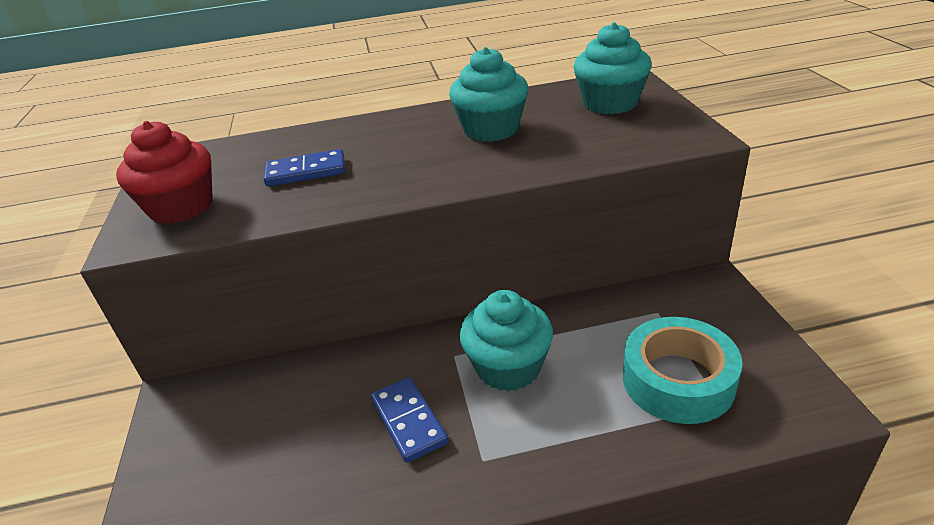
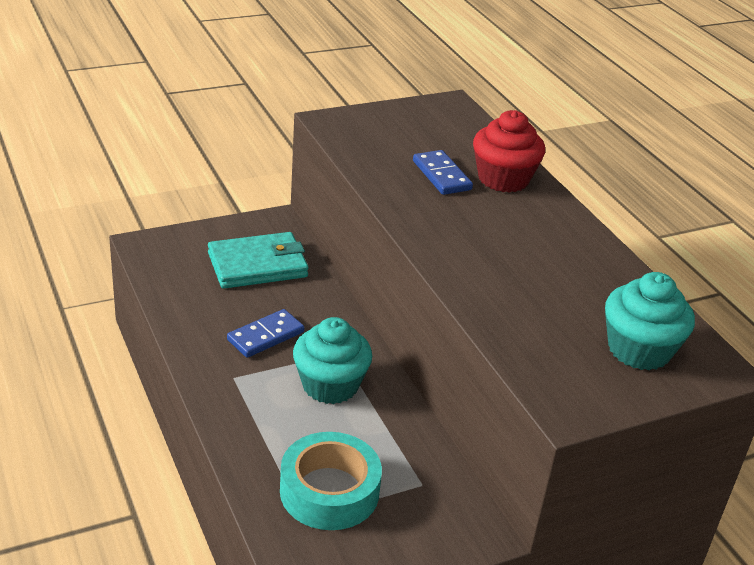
camera: 70 degrees right, 0 degrees up
red cupcake [116,121,213,224] -> red cupcake moved to [473,110,545,193]
turquoise cupcake [449,47,528,142] -> none
none -> turquoise wallet [208,232,309,289]

